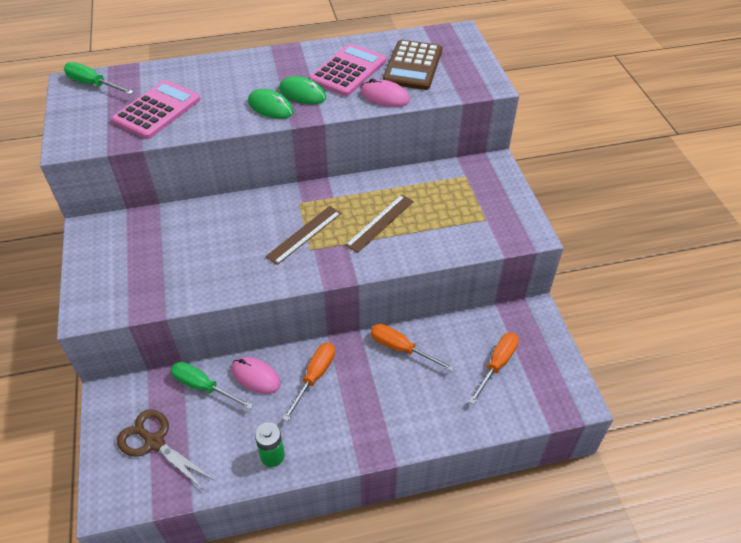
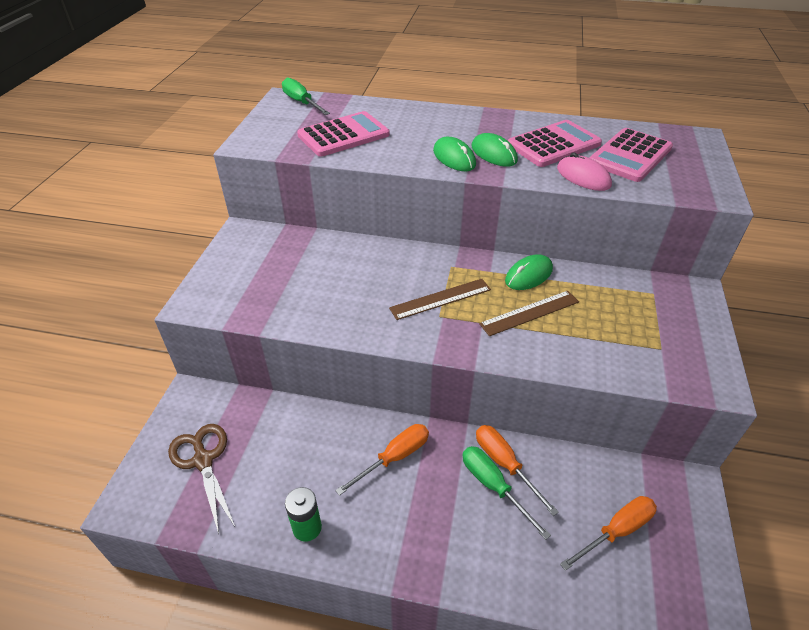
camera: 25 degrees right, 5 degrees down
green screwdriver [171,362,253,410] -> green screwdriver moved to [463,446,551,540]
pink mouse [232,357,281,394] -> none
brown calculator [383,40,442,90] -> pink calculator [589,128,673,182]
none -> green mouse [505,254,553,290]

